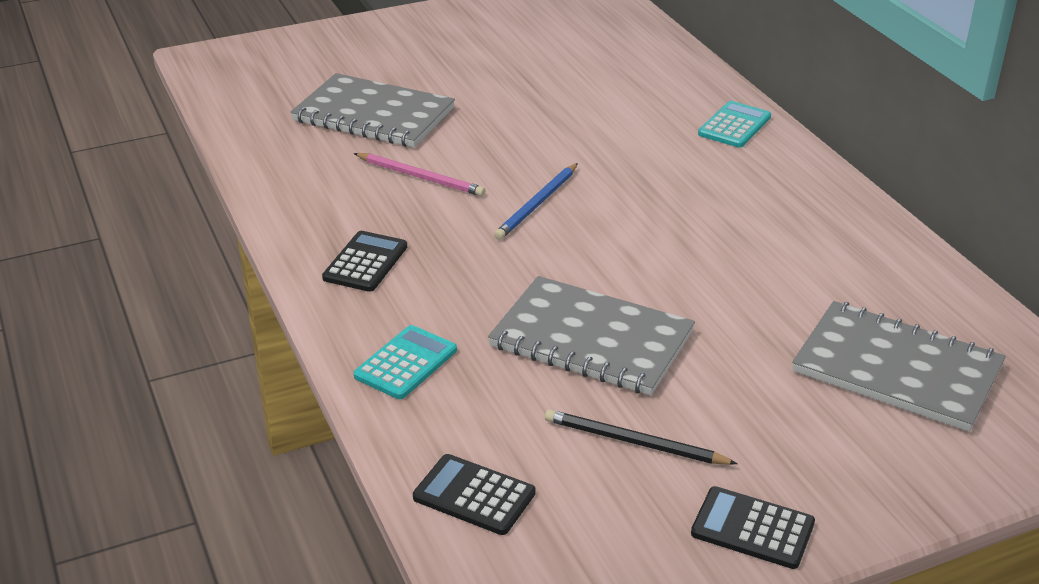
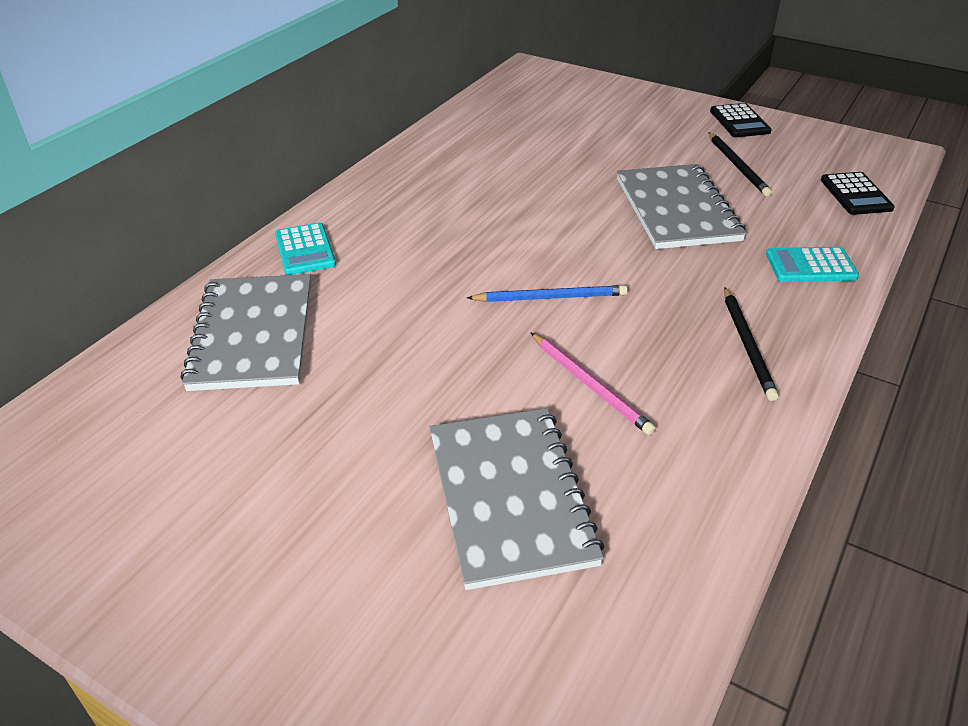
camera: 125 degrees left, 5 degrees up
black calculator [322,231,407,292] -> black pencil [724,287,779,401]
pink pencil [354,153,485,196] -> pink pencil turned 150 degrees clockwise [531,333,656,435]
turquoise calculator [698,101,771,148] -> turquoise calculator turned 105 degrees counterclockwise [275,223,336,275]
grey notebook [792,301,1006,432] -> grey notebook moved to [181,274,311,391]

